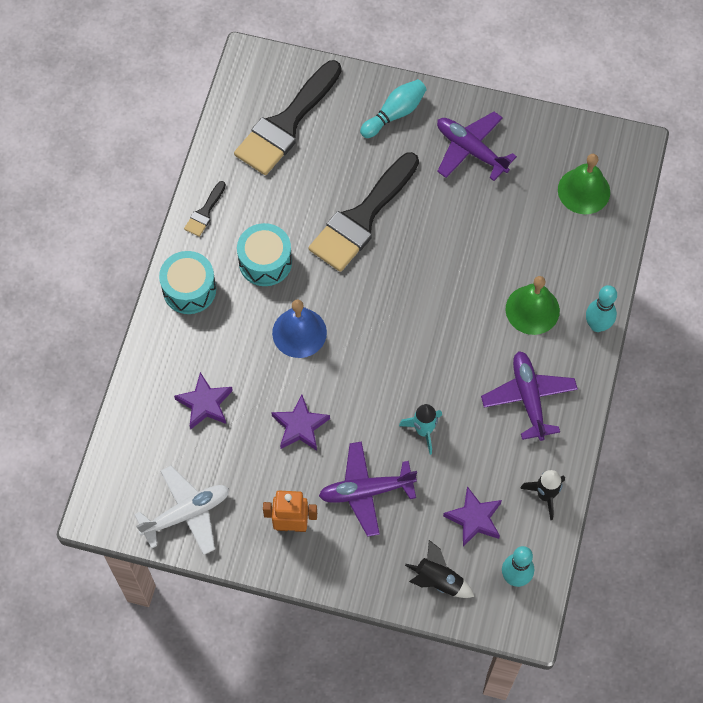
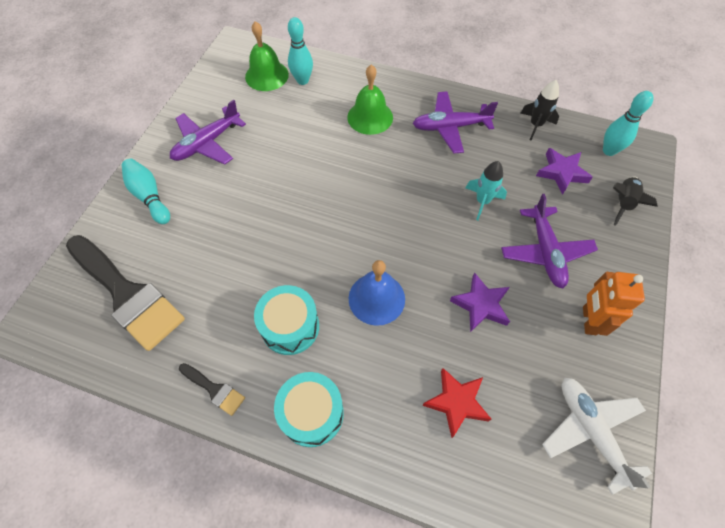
camera: 85 degrees left, 5 degrees down
purple star [174,372,233,429] -> red star [422,368,491,438]
black brush [308,152,419,272] -> none
turquoise bowling pin [586,285,617,332] -> turquoise bowling pin moved to [288,17,313,85]

